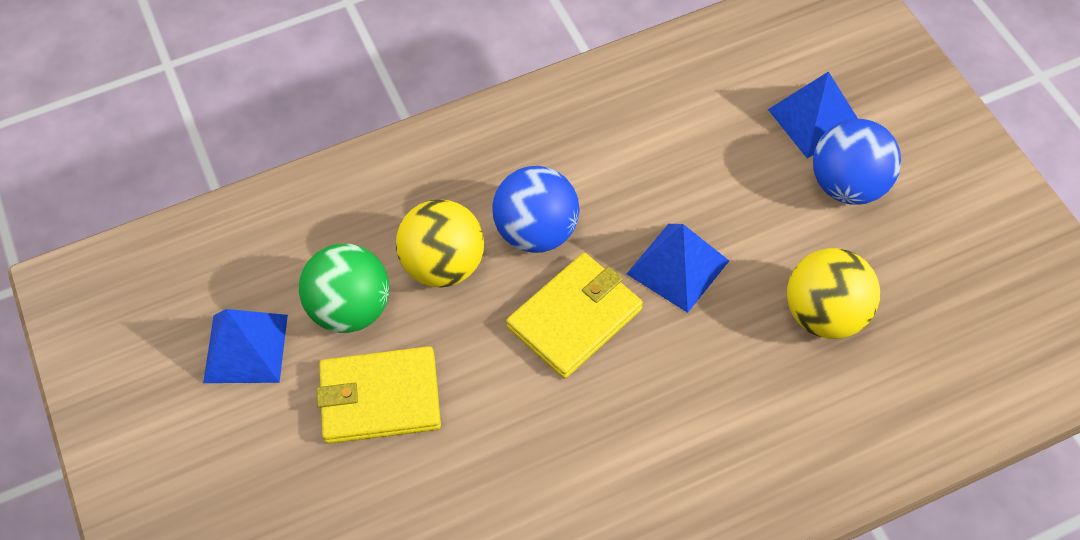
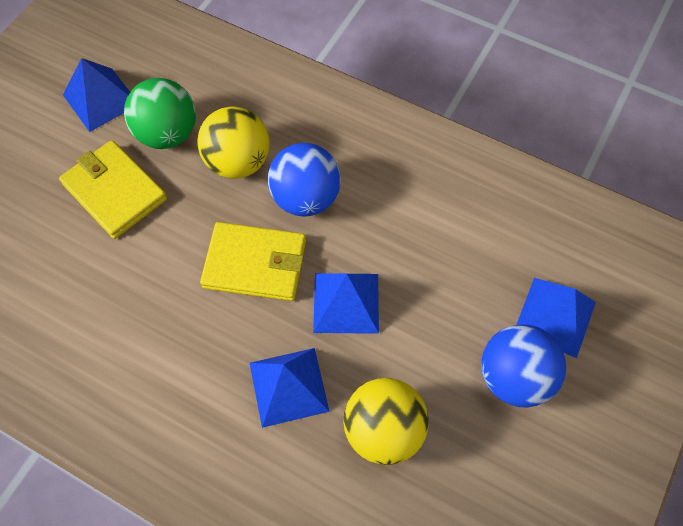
camera: 50 degrees right, 5 degrees up
none -> blue pyramid [250,348,330,428]

